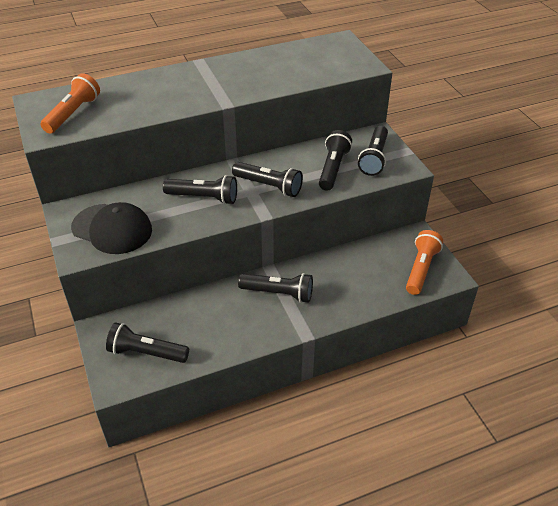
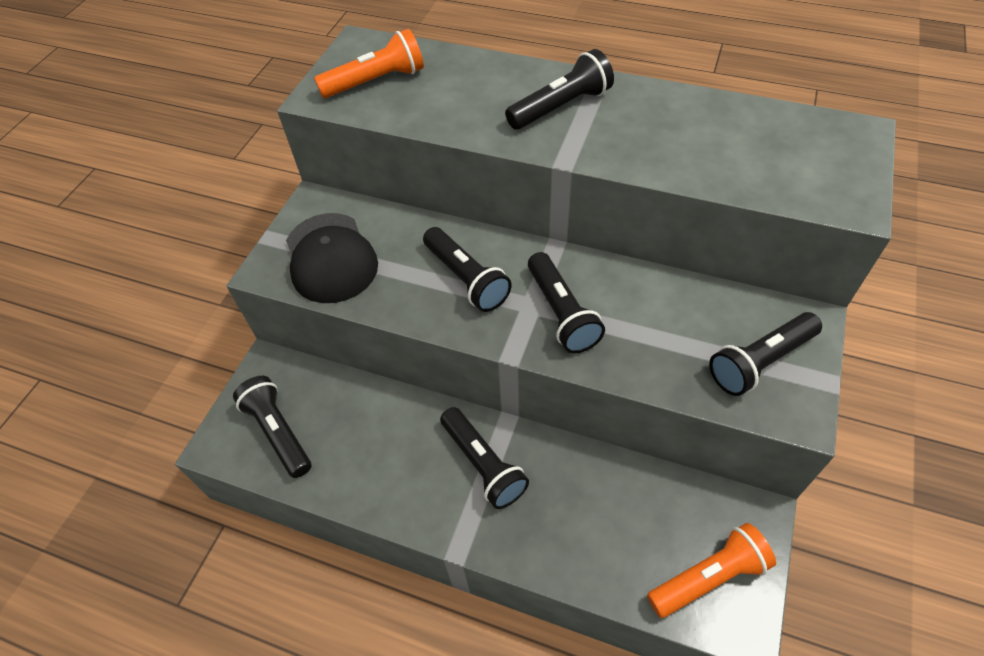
camera: 45 degrees right, 10 degrees up
black flashlight [319,130,352,191] -> black flashlight moved to [505,49,614,130]

